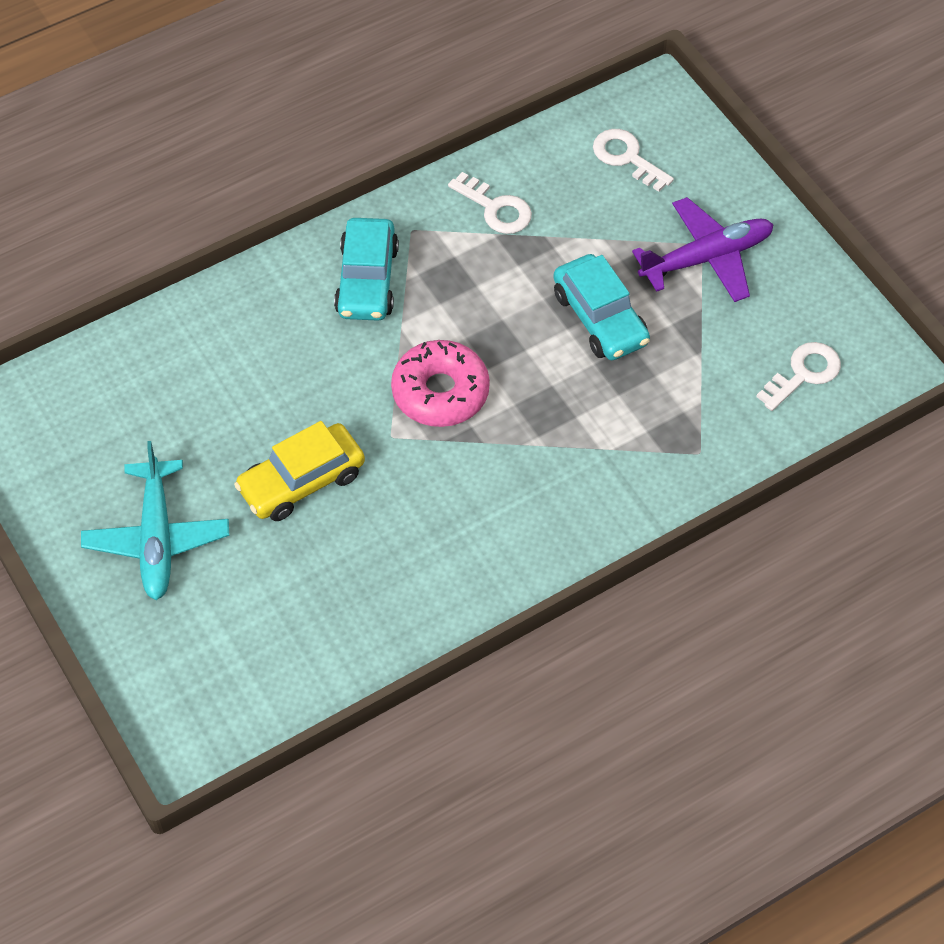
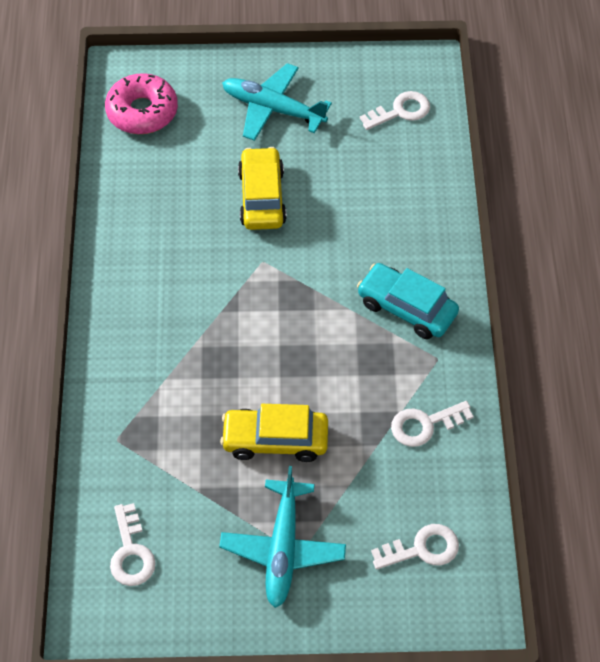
camera: 120 degrees right, 0 degrees up
pink donut [391,340,490,427] -> pink donut moved to [105,73,178,134]
turquoise car [553,254,650,360] -> yellow car [220,404,328,462]
purple plane [632,197,774,302] -> turquoise plane [219,466,346,608]
none -> white key [360,91,430,130]

